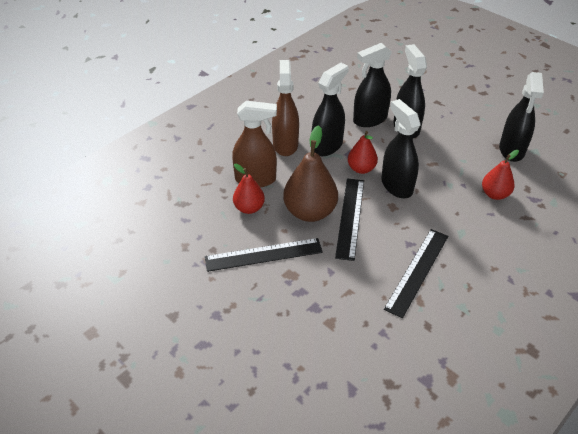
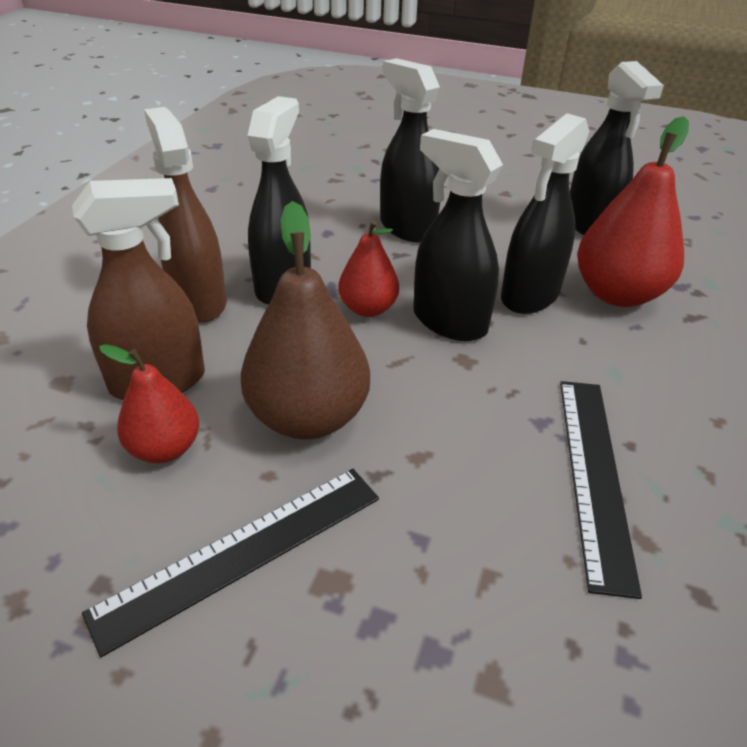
camera: 25 degrees left, 5 degrees down
black ruler [335,178,364,261] -> none
black spray bottle [353,43,392,127] -> black spray bottle moved to [501,113,589,314]
red pear [482,150,519,200] -> red pear [577,116,689,307], size x1.70

